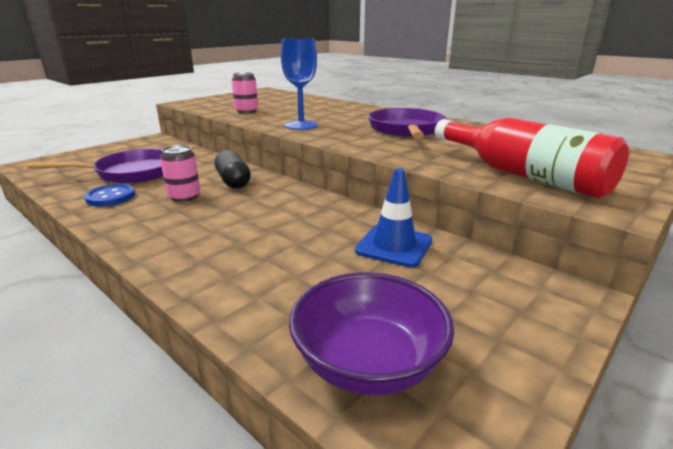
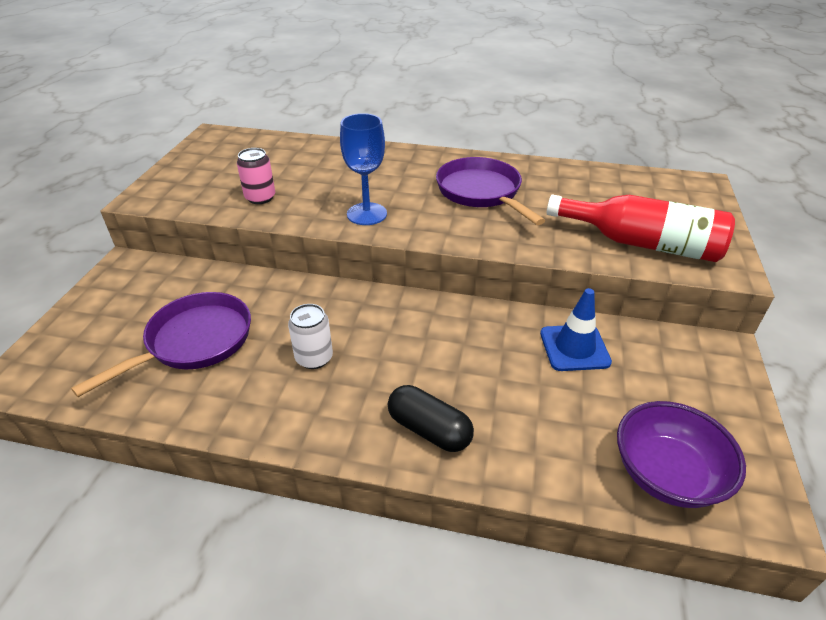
camera: 30 degrees left, 15 degrees up
blue button [84,184,135,207] -> none
pink can [160,145,200,202] -> white can [288,304,333,369]
black capsule [215,150,251,189] -> black capsule moved to [388,385,474,452]

